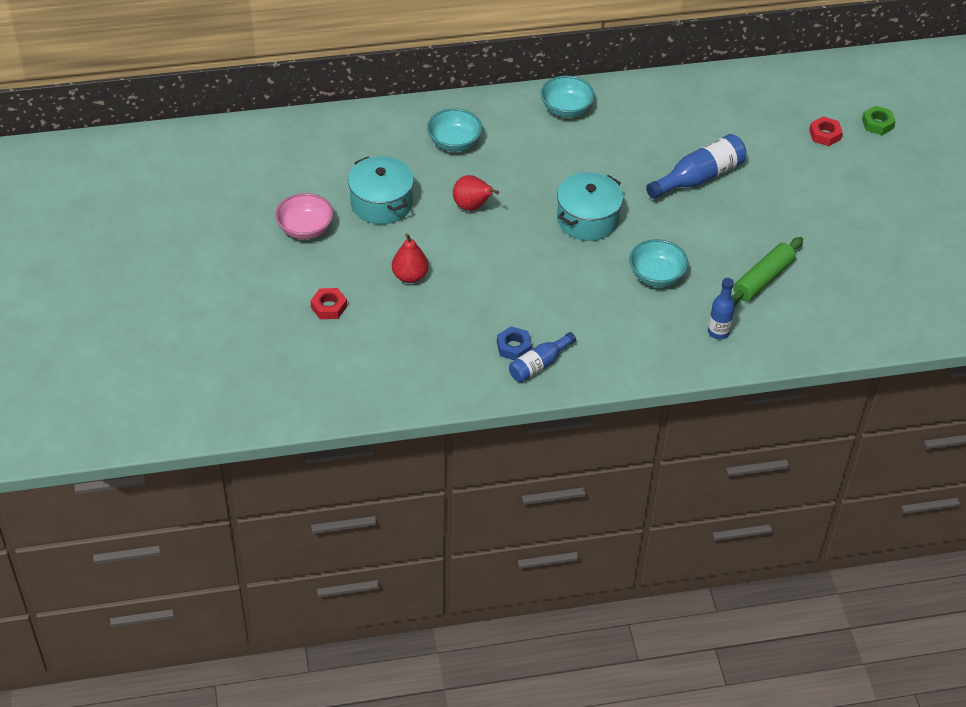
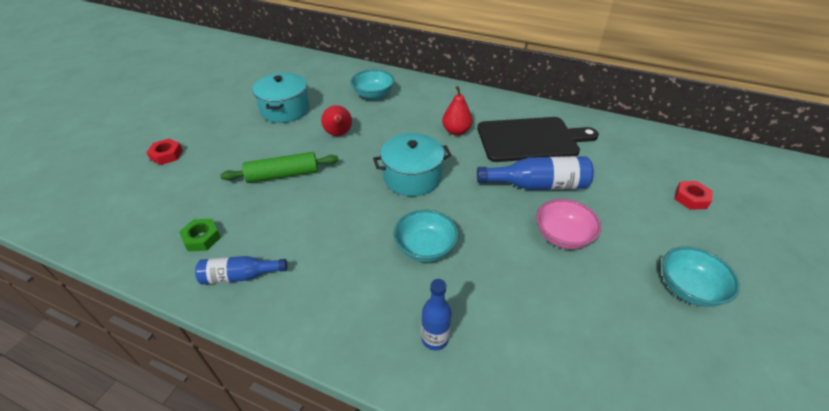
camera: 35 degrees right, 5 degrees down
pink bowl [275,193,333,239] -> pink bowl moved to [536,199,601,249]
red pear [392,233,428,283] -> red pear moved to [442,86,473,136]
blue nut [497,326,532,360] -> none
turquoise bowl [540,76,595,117] -> turquoise bowl moved to [662,246,740,307]
green rolling pin [731,237,803,305] -> green rolling pin moved to [220,152,339,183]
green nut [862,106,896,135] -> green nut moved to [179,219,221,251]
none -> black cutting board [477,117,599,162]

